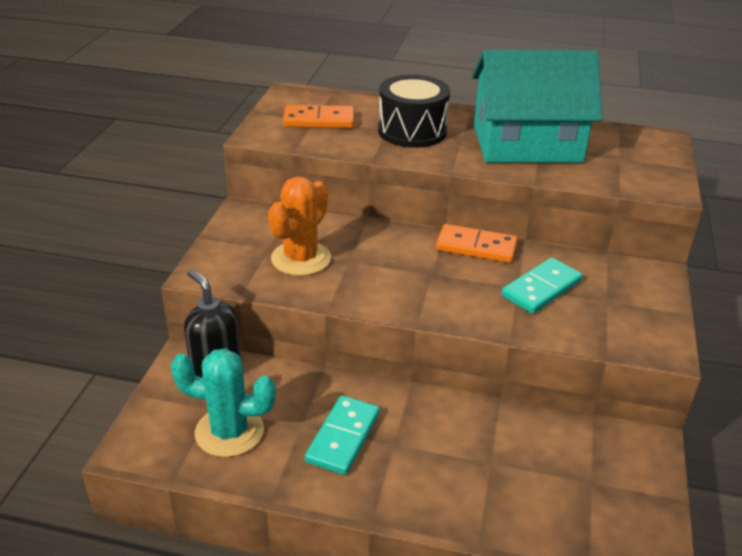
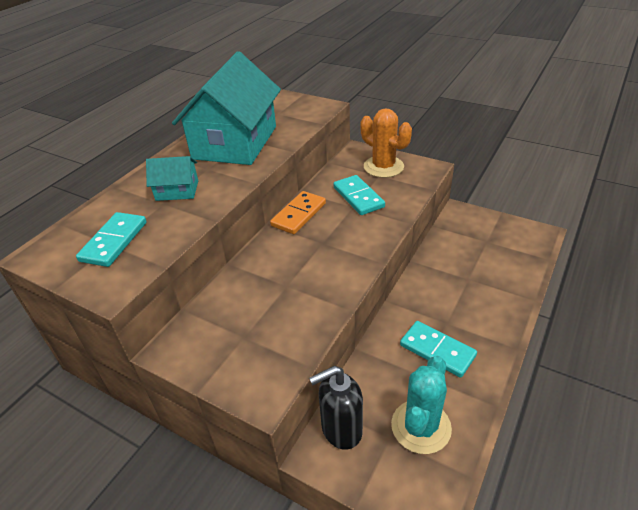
camera: 70 degrees left, 5 degrees up
orange cactus [268,177,331,276] -> orange cactus moved to [360,108,412,178]
orange domino [283,105,354,128] -> turquoise domino [76,212,147,267]
black drum [378,74,450,148] -> turquoise house [146,156,198,201]

